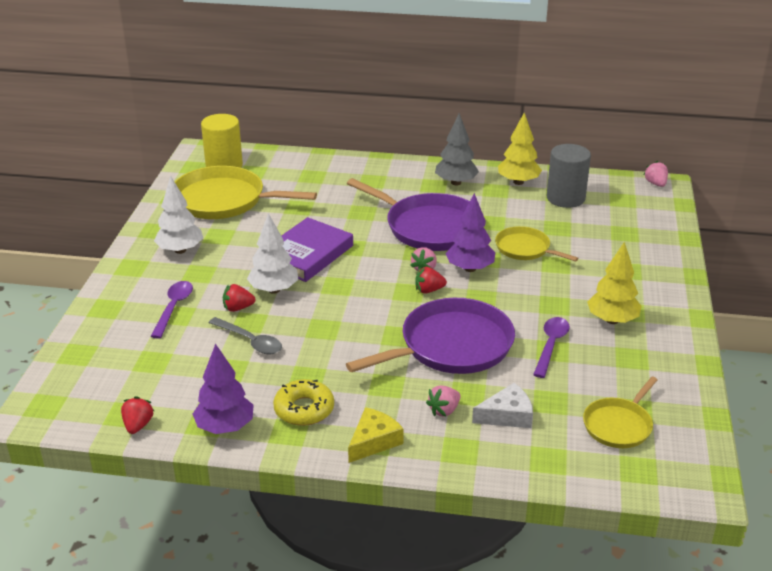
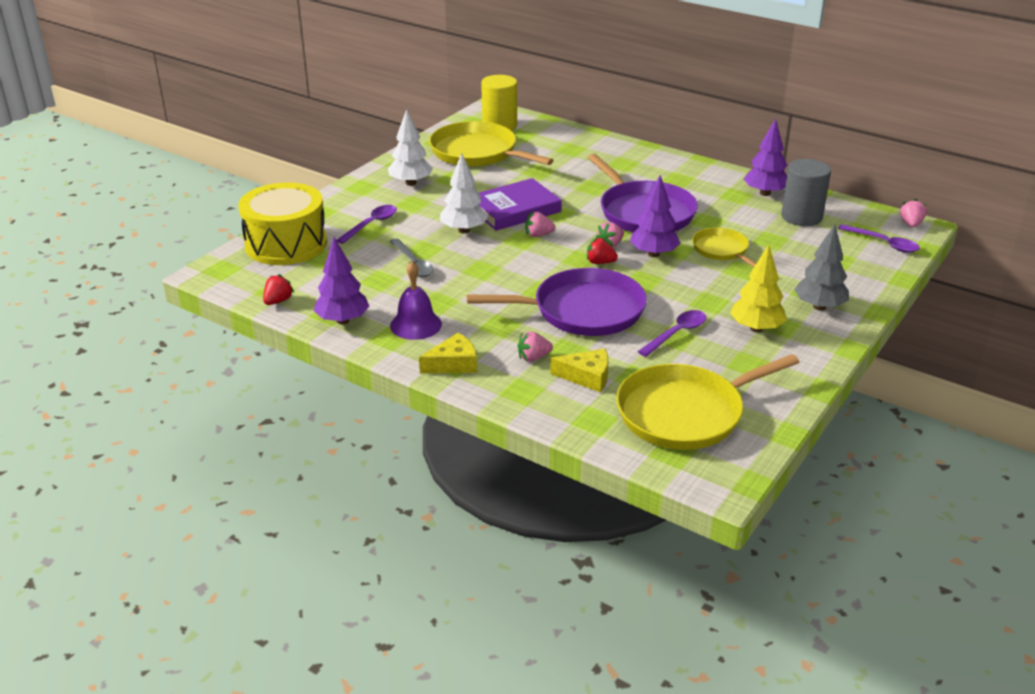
camera: 25 degrees right, 0 degrees up
red strawberry [223,284,255,312] -> none
yellow donut [273,379,334,426] -> purple bell [390,261,442,340]
grey tree [435,113,479,185] -> grey tree moved to [794,224,849,311]
white cheese [472,383,533,428] -> yellow cheese [550,349,609,393]
yellow tree [498,113,542,185] -> purple tree [744,119,787,196]
yellow pan [583,377,658,448] -> yellow pan [616,354,799,450], size x1.80
none -> yellow drum [238,182,327,265]
none -> pink strawberry [526,212,555,237]
none -> purple spoon [838,224,920,253]

